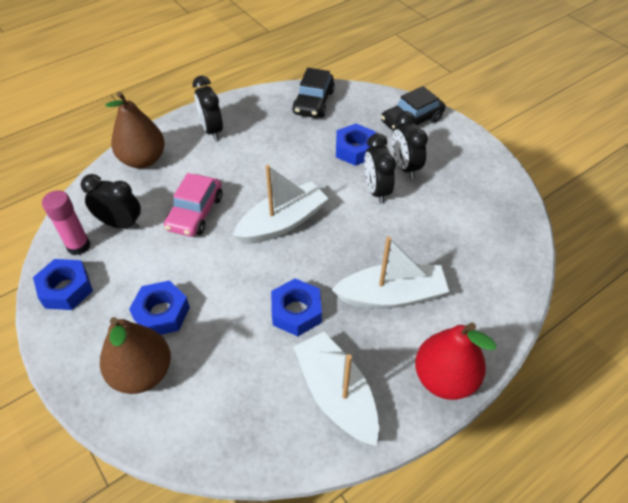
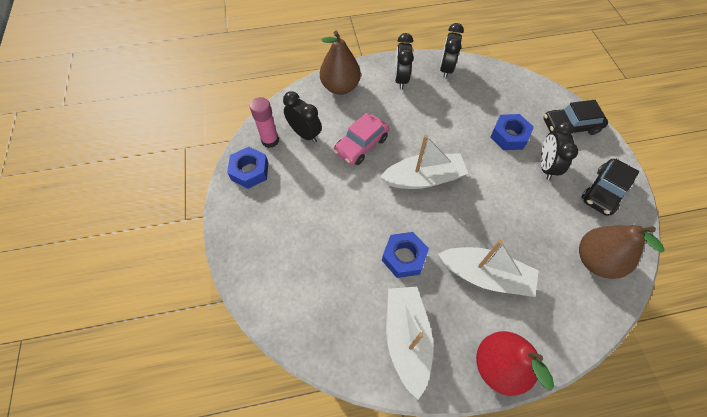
camera: 25 degrees right, 10 degrees up
brown pear [100,317,171,394] -> brown pear moved to [579,225,664,279]
blue nut [129,280,190,335] -> none
black car [292,68,335,118] -> black car moved to [581,159,639,216]
black clock [364,134,396,204] -> black clock moved to [440,23,464,79]

